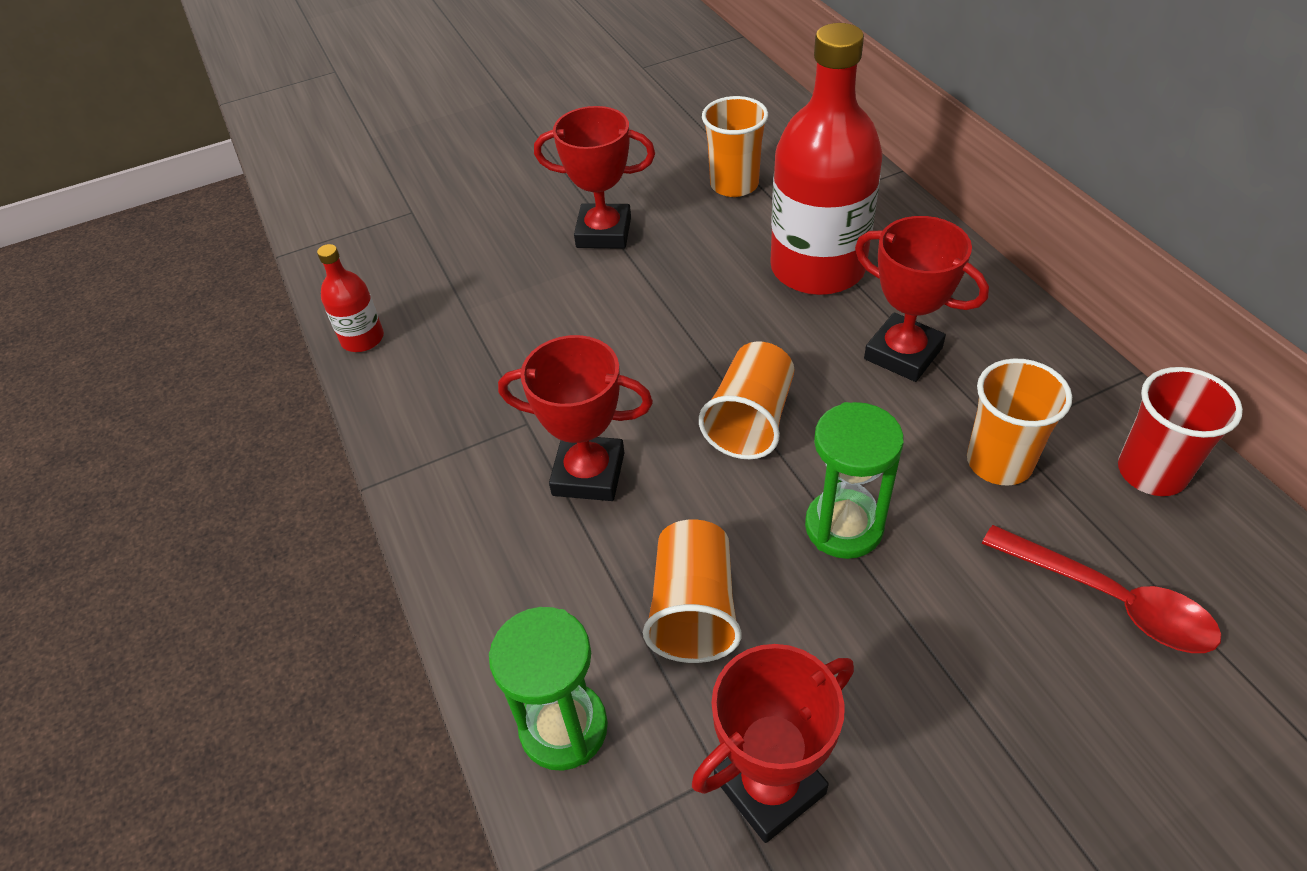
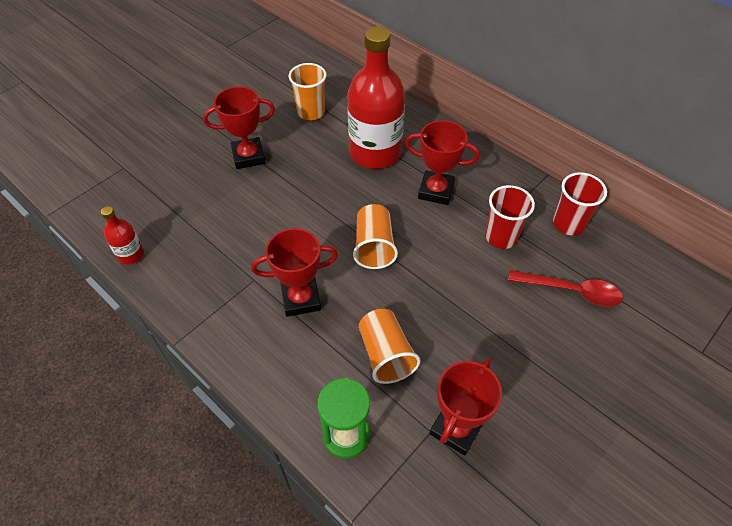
camera: 25 degrees left, 5 degrees up
green hourglass [805,402,904,559] -> none
orange cup [967,359,1072,486] -> red cup [485,185,535,249]

